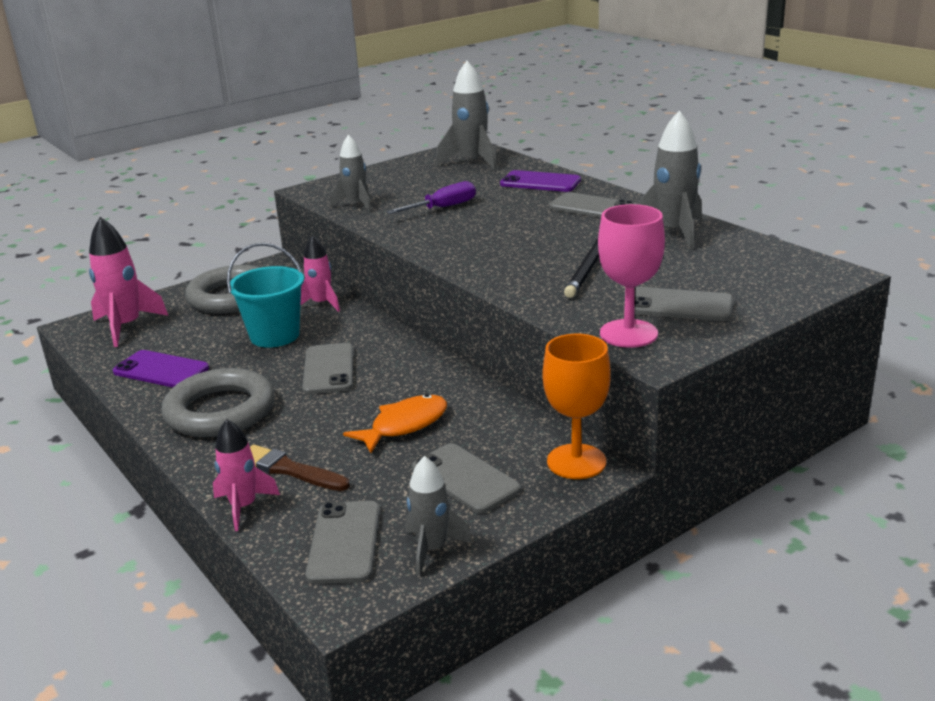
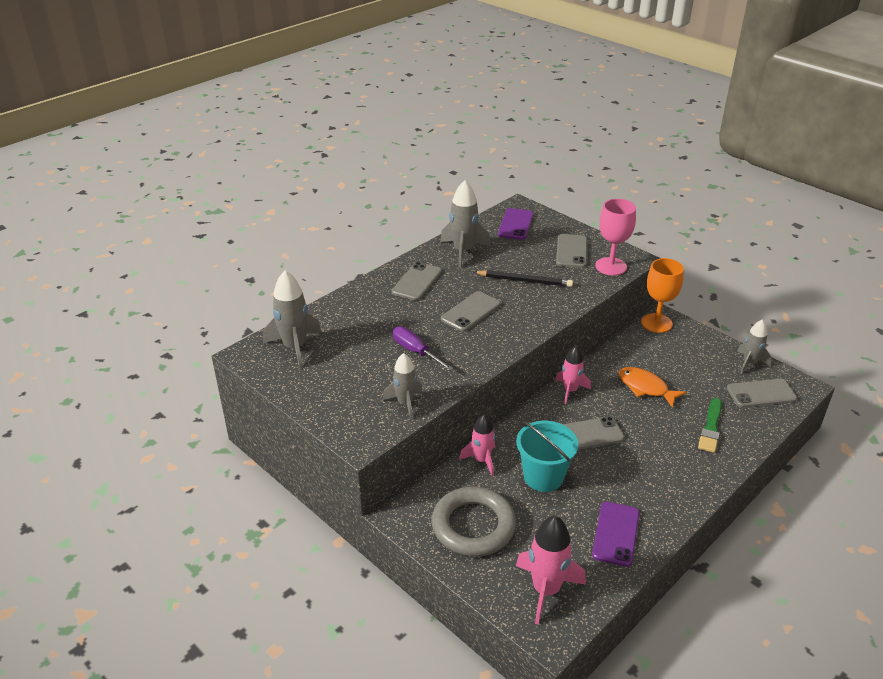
camera: 100 degrees left, 10 degrees up
grey ring [161,368,274,437] -> none
pink rocket [213,419,280,531] -> pink rocket moved to [555,346,591,404]
brown brush [250,445,350,491] -> green brush [698,398,722,453]
grey phone [412,443,521,513] -> grey phone moved to [441,291,501,332]
purple phone [500,170,581,192] -> purple phone moved to [498,208,534,240]

